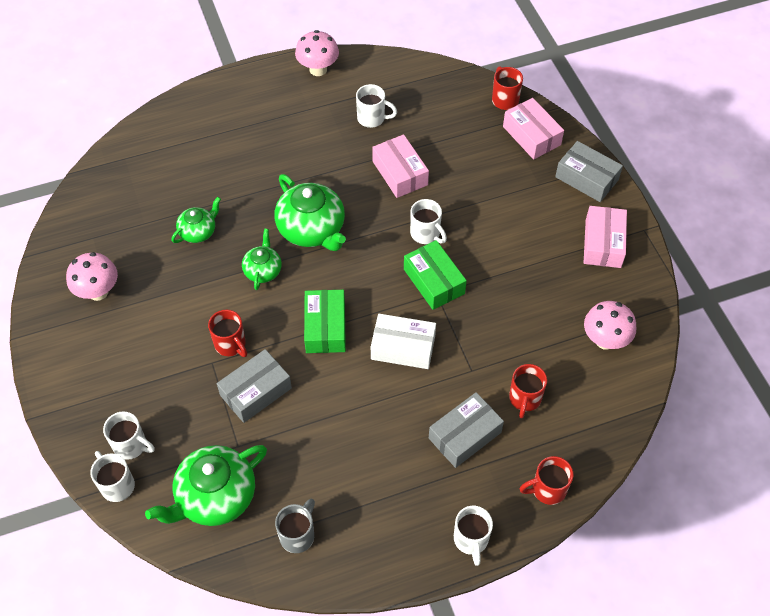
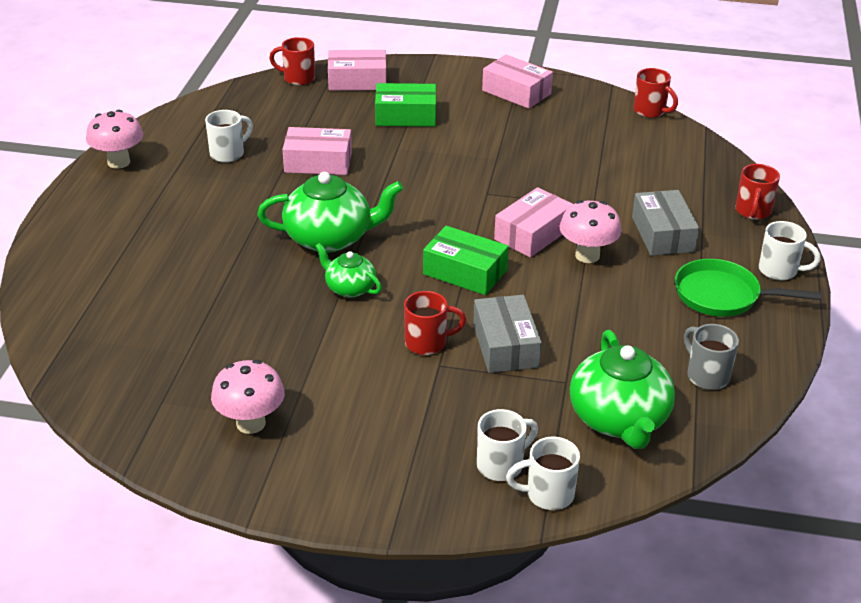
camera: 60 degrees left, 20 degrees down
green teapot [171,197,221,243] -> none
white box [371,314,436,369] -> pink box [494,187,573,257]
green box [404,240,467,310] -> green box moved to [375,83,436,127]
white mug [410,199,447,244] -> none
red mug [509,364,547,418] -> red mug moved to [634,68,678,118]
grey box [555,141,623,202] -> none
pink mushroom [584,301,636,349] -> pink mushroom moved to [560,200,622,263]
none -> green pan [675,259,822,317]

